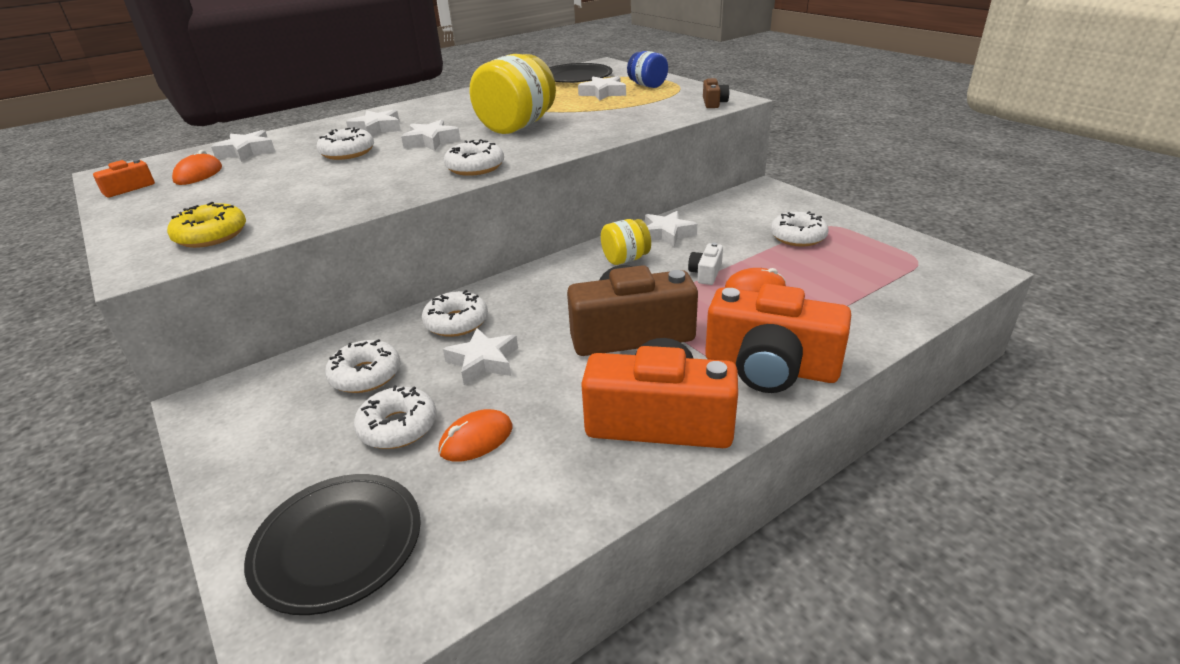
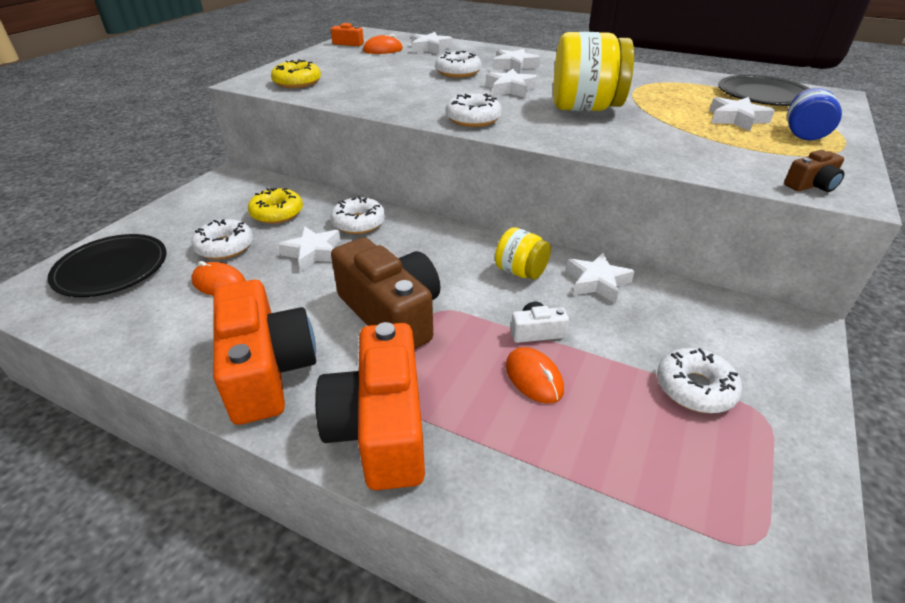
camera: 60 degrees right, 5 degrees up
white donut [325,339,401,393] -> yellow donut [248,188,303,224]

